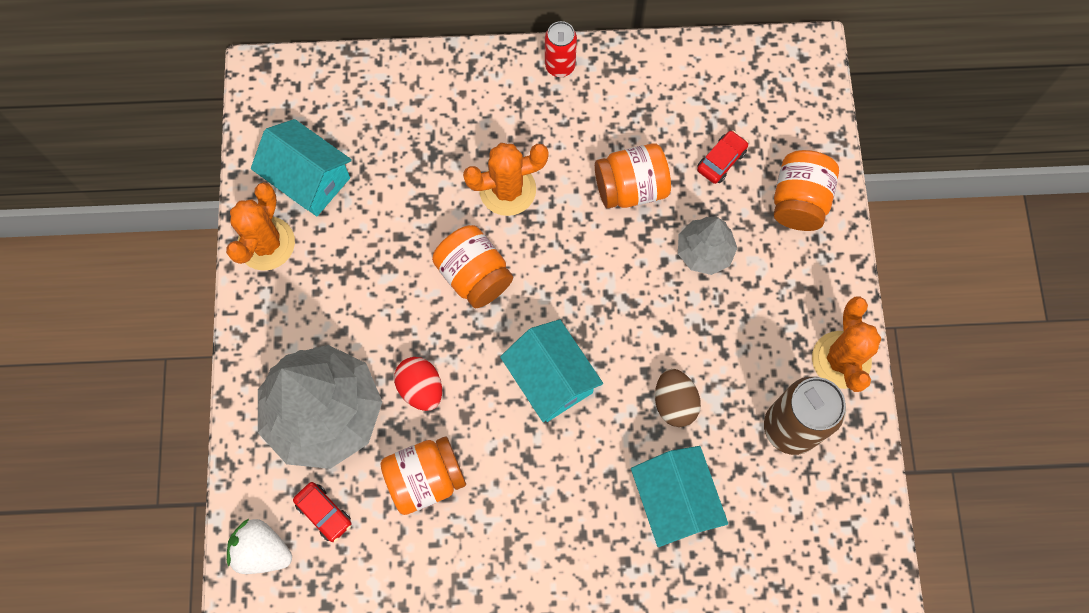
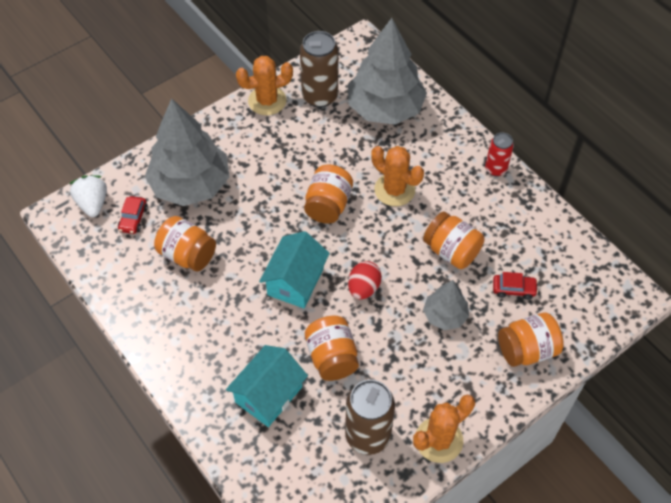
camera: 55 degrees right, 15 degrees down
turquoise house [251,119,352,216] -> brown can [300,31,338,108]
red egg [394,357,442,411] -> red egg moved to [348,261,382,300]
brown egg [655,369,701,427] -> orange jar [305,316,359,381]
none -> grey tree [348,18,427,125]

